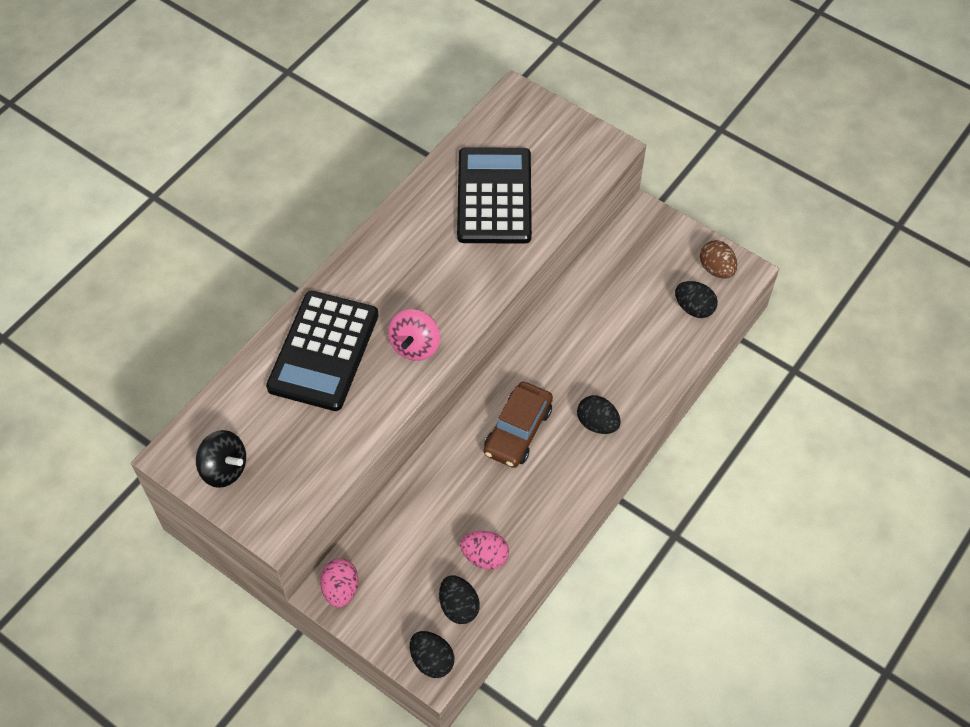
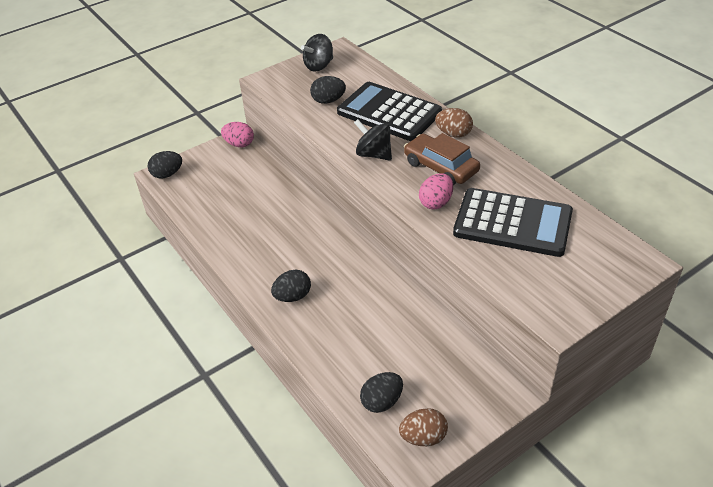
camera: 110 degrees right, 15 degrees down
pink spinning top [388,309,440,361] -> black spinning top [354,119,392,161]
black egg [439,575,480,624] -> black egg moved to [310,76,346,104]
pink egg [460,531,509,570] -> pink egg moved to [419,173,453,209]
brown car [484,381,553,468] -> brown car moved to [404,133,480,185]
none -> brown egg [435,108,473,138]

